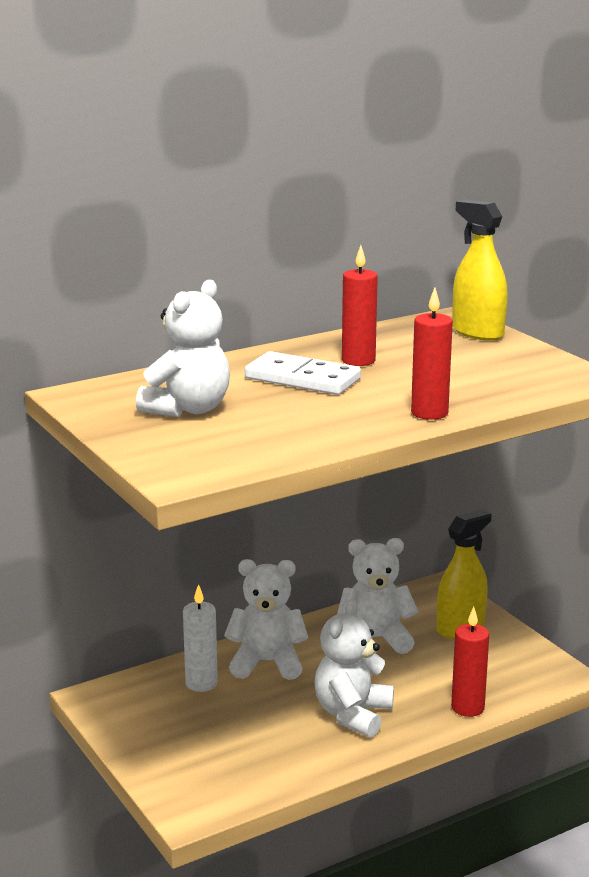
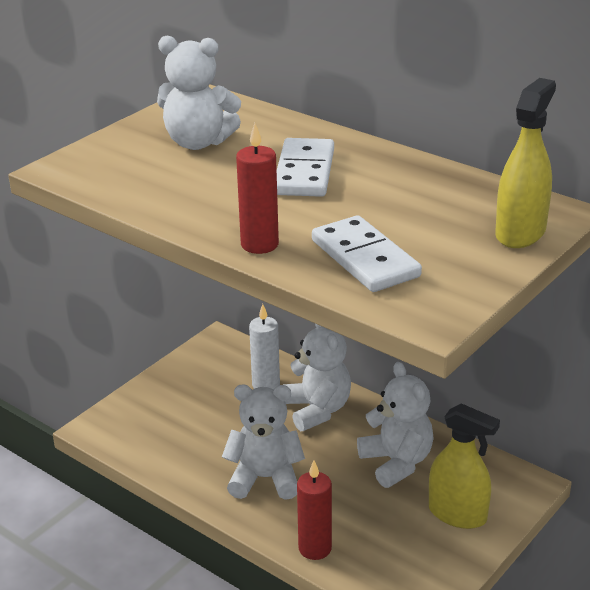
camera: 70 degrees right, 10 degrees up
red candle [342,245,378,366] -> none
none -> white domino [312,215,422,292]

